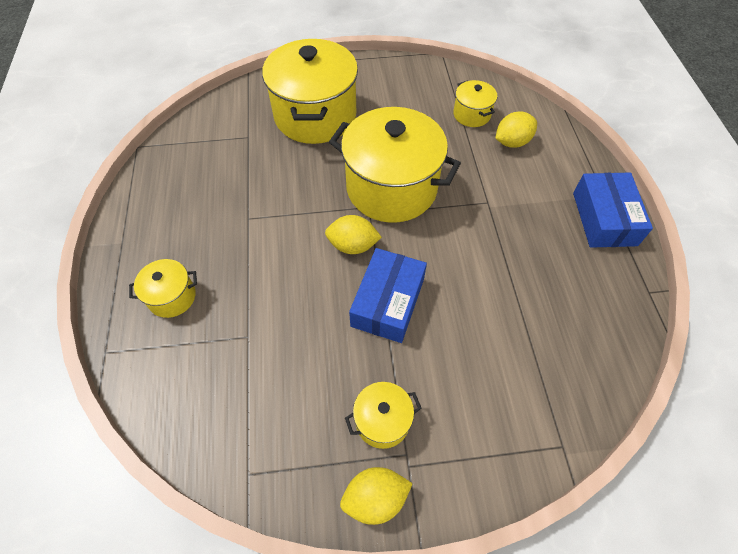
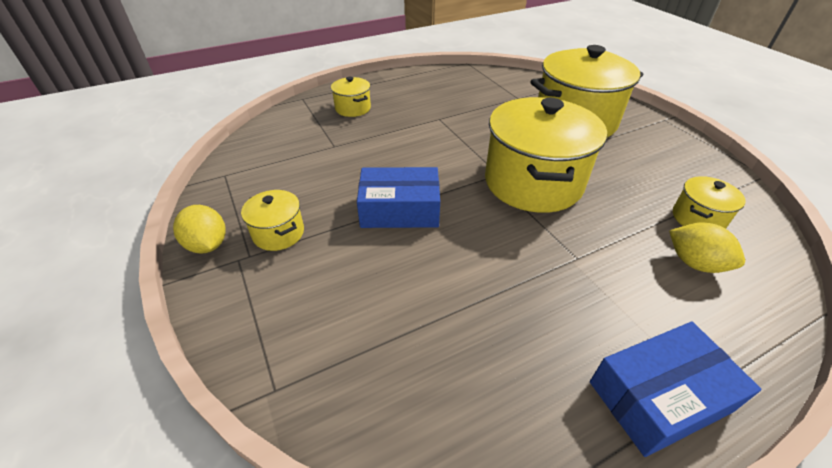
camera: 70 degrees right, 15 degrees down
yellow lemon [325,215,382,254] -> none

